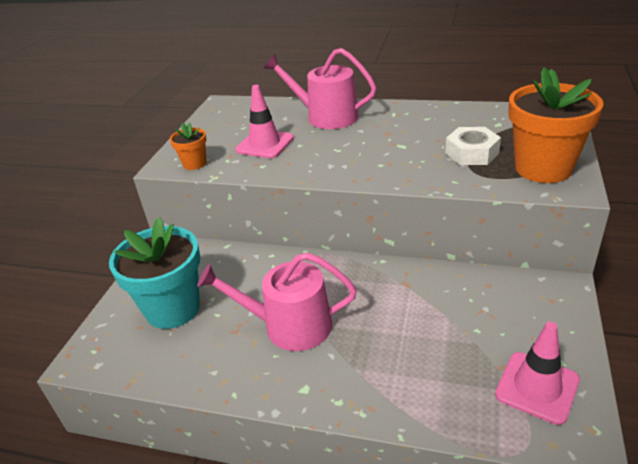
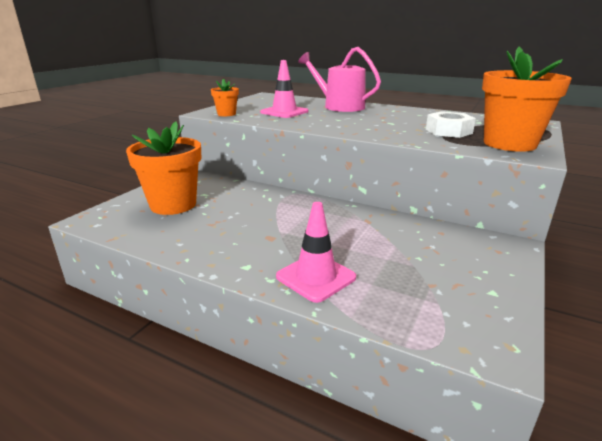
camera: 10 degrees right, 10 degrees down
turquoise flower pot [109,217,200,329] -> orange flower pot [126,121,201,215]
pink watering can [197,252,357,351] -> none
pink traffic cone [495,322,580,425] -> pink traffic cone moved to [276,202,356,303]

